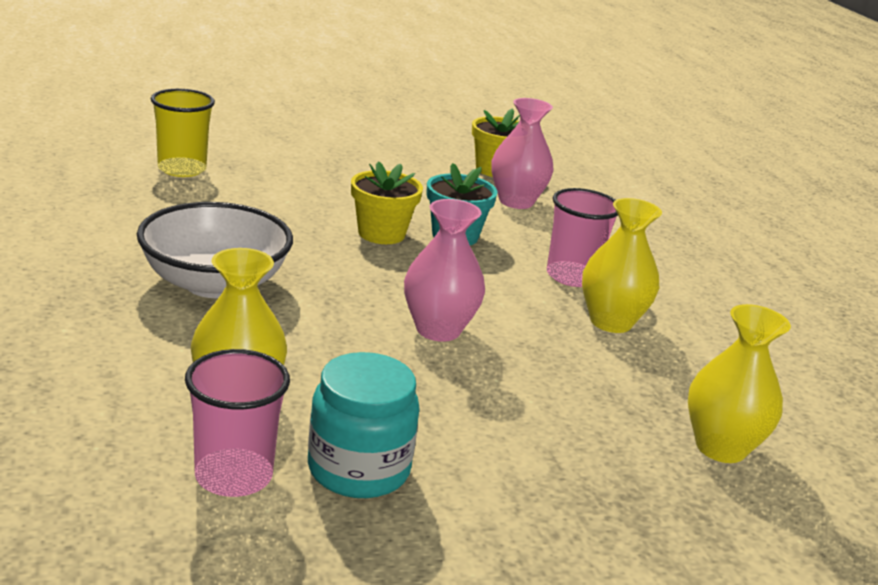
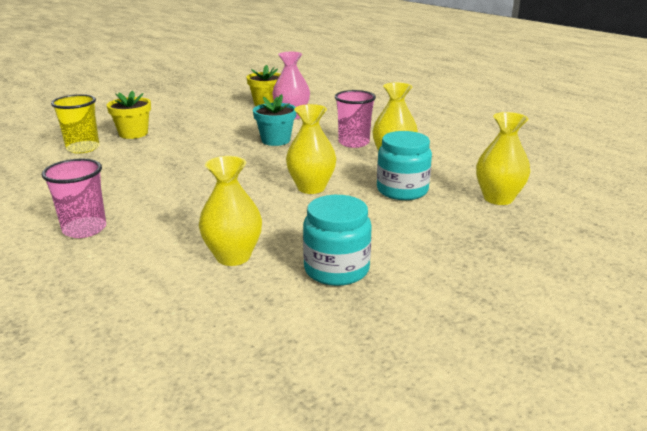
camera: 20 degrees left, 0 degrees up
white bowl [137,202,293,298] -> none
pink cup [185,349,290,497] -> pink cup moved to [42,158,106,238]
yellow flower pot [351,161,423,244] -> yellow flower pot moved to [107,91,151,139]
pink vase [404,199,485,342] -> yellow vase [286,104,336,194]
none -> turquoise jar [377,131,432,200]

